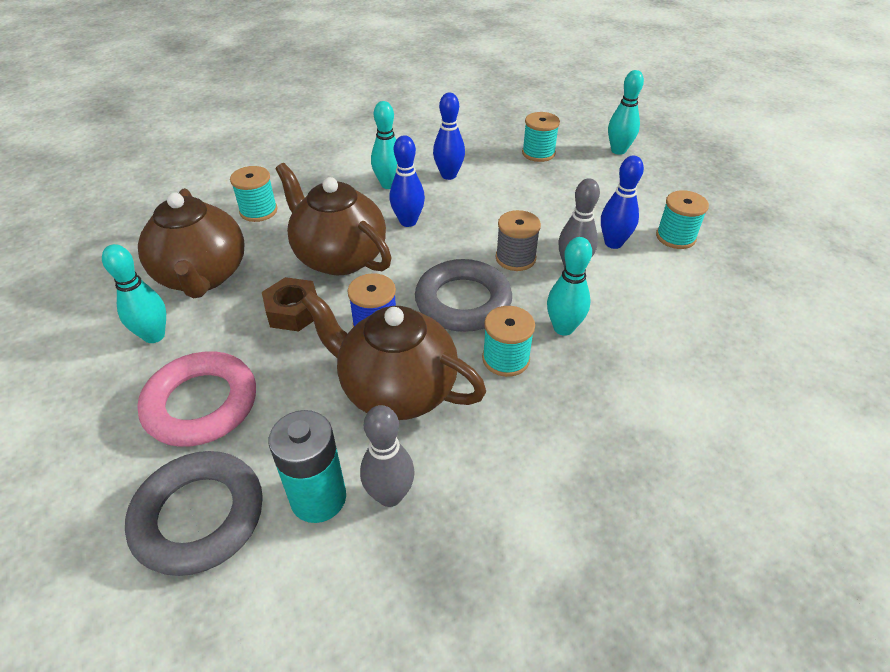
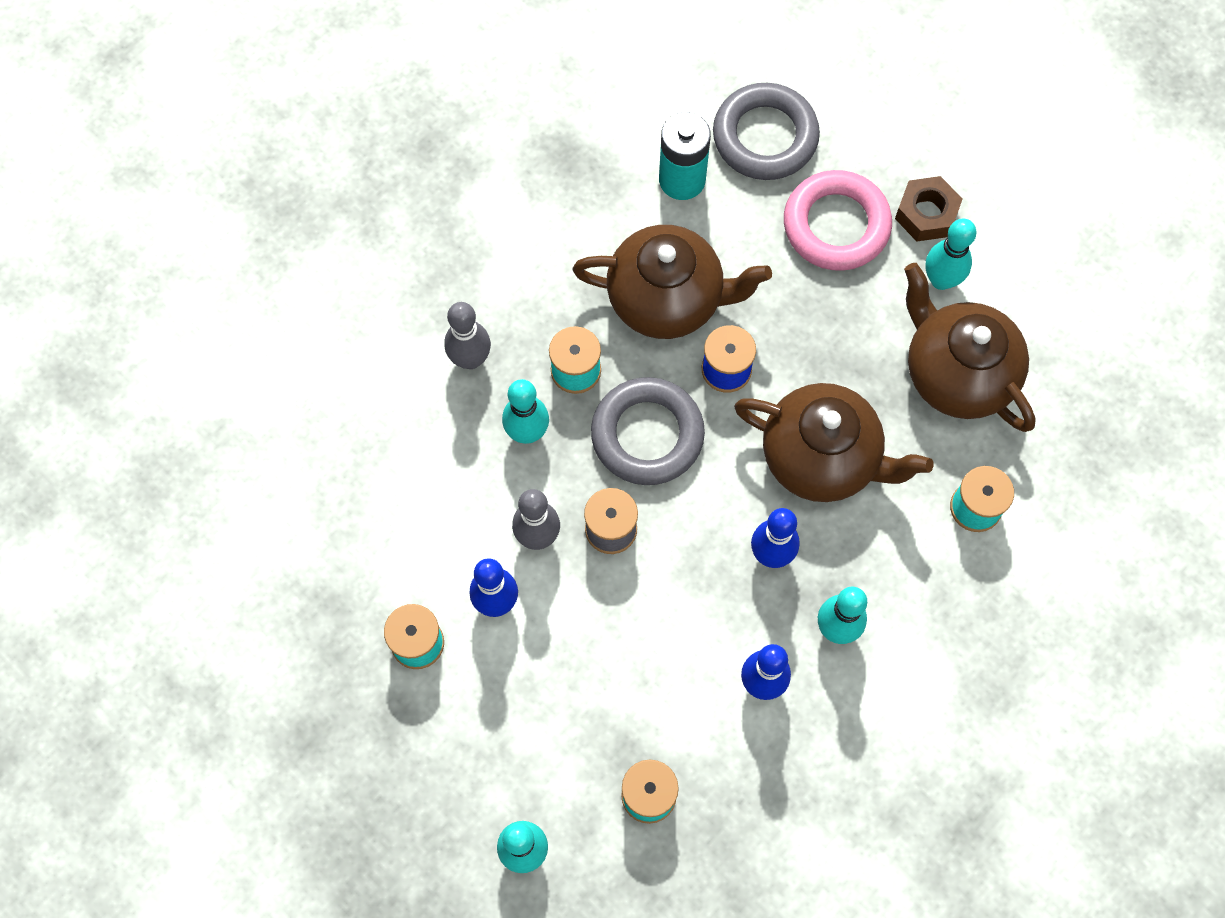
camera: 160 degrees right, 25 degrees up
brown nut [262,277,317,332] -> brown nut moved to [895,176,963,241]
grey bowling pin [360,405,415,507] -> grey bowling pin moved to [444,302,491,369]

